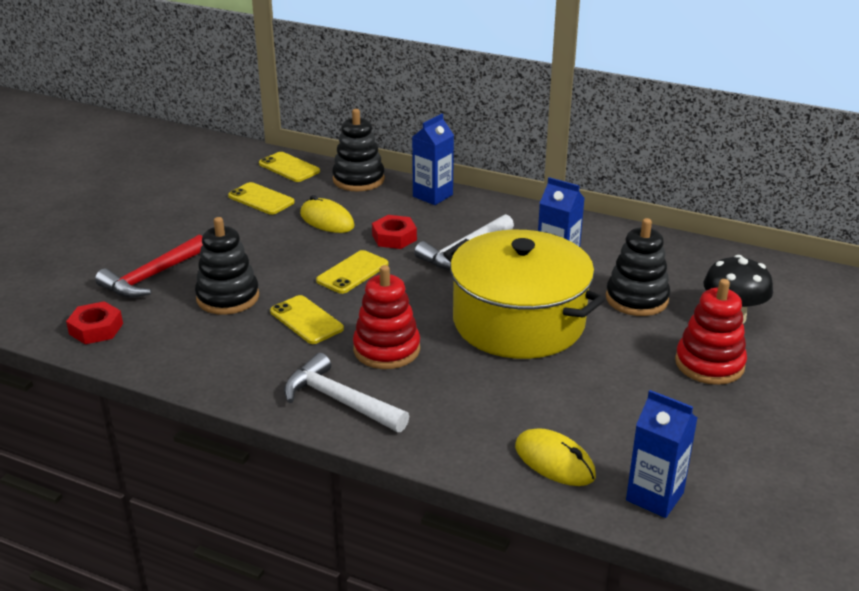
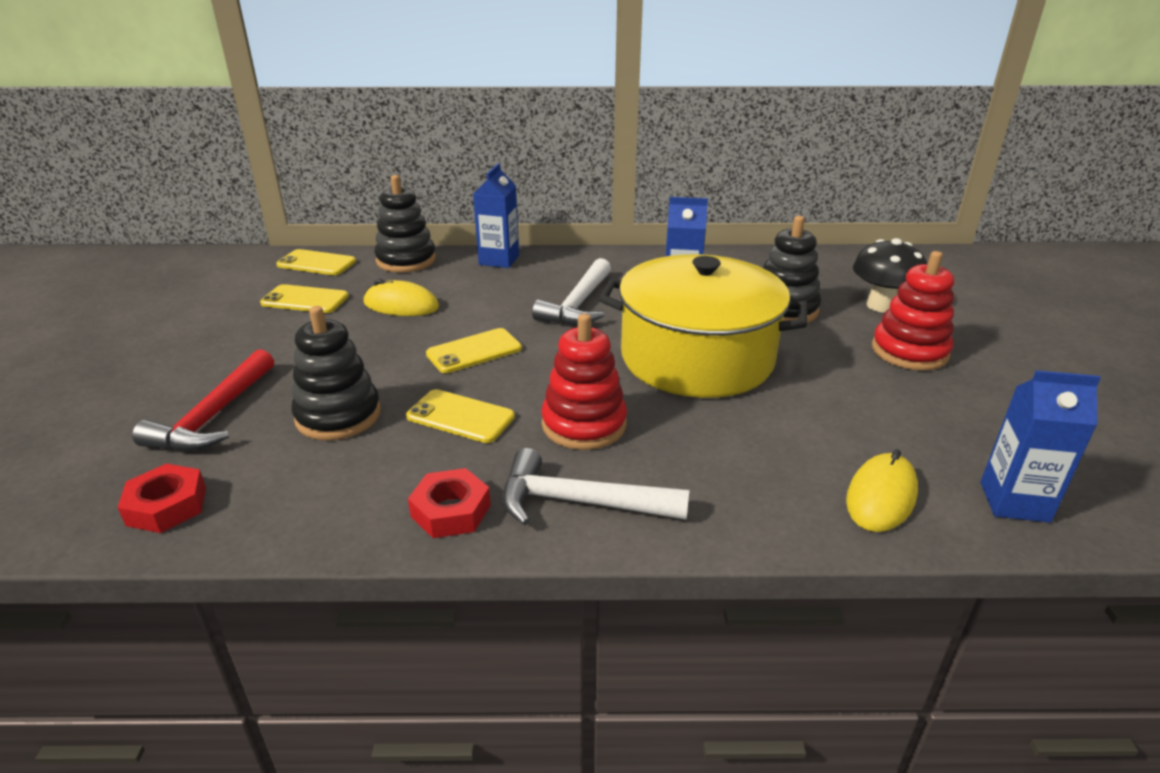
camera: 25 degrees left, 0 degrees up
yellow phone [316,250,388,294] -> yellow phone turned 45 degrees clockwise [426,328,522,373]
red nut [372,215,417,249] -> red nut moved to [408,468,491,538]
yellow mouse [515,428,596,486] -> yellow mouse turned 75 degrees counterclockwise [846,449,918,532]

